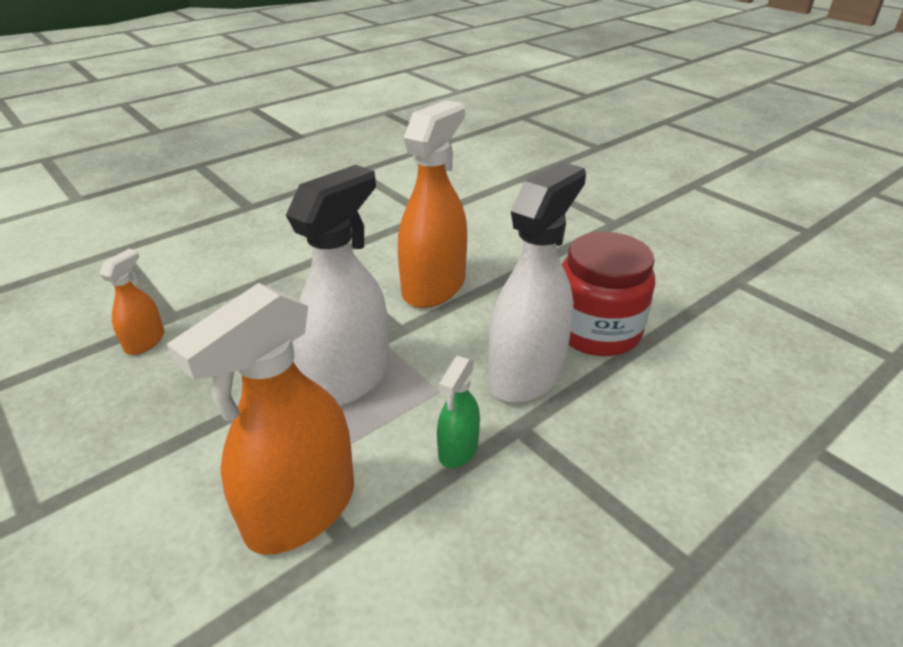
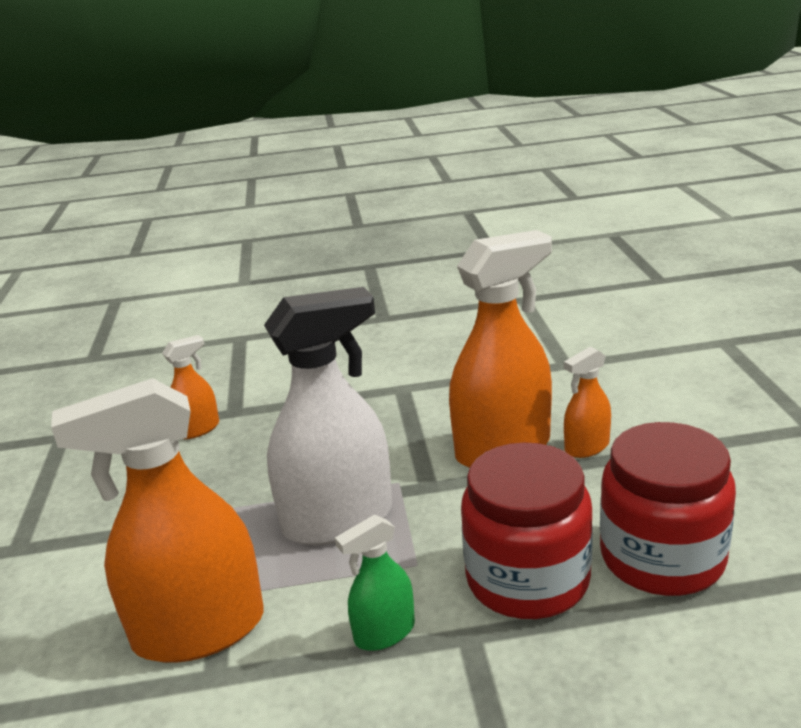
camera: 35 degrees right, 10 degrees down
white spray bottle [488,162,586,403] -> red jar [461,442,593,619]
none -> orange spray bottle [564,347,611,458]

